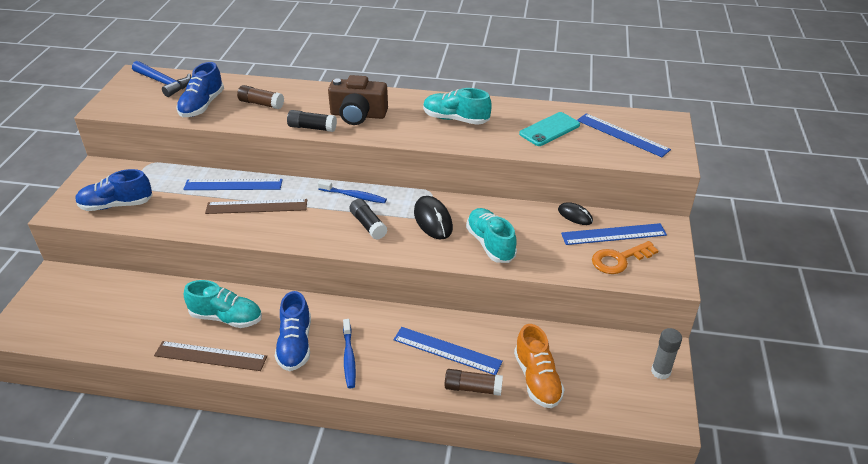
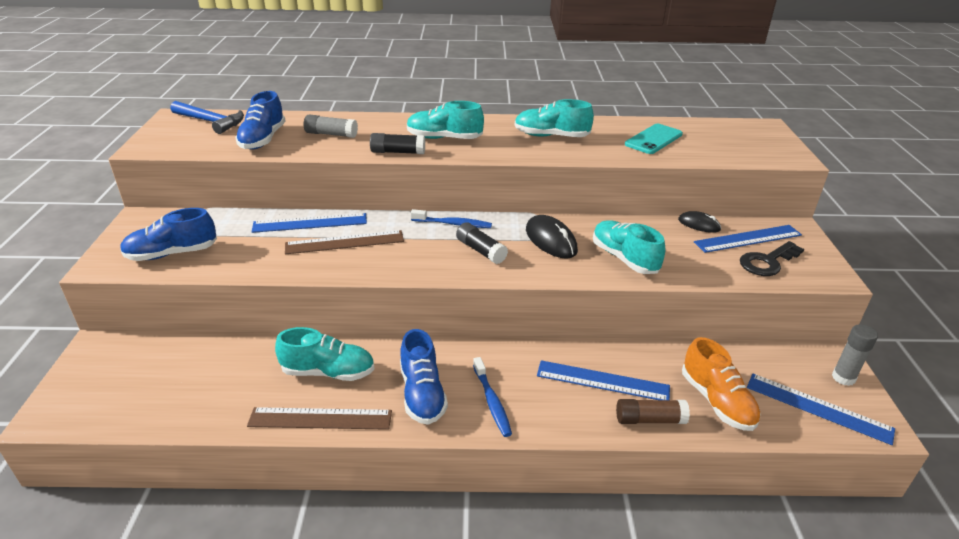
camera: 10 degrees left, 5 degrees down
brown glue stick [237,85,284,109] -> grey glue stick [304,114,358,138]
brown camera [328,75,388,125] -> turquoise shoe [407,101,484,139]
blue ruler [577,113,671,157] -> blue ruler moved to [747,374,895,445]
orange key [592,241,659,274] -> black key [740,241,804,276]

